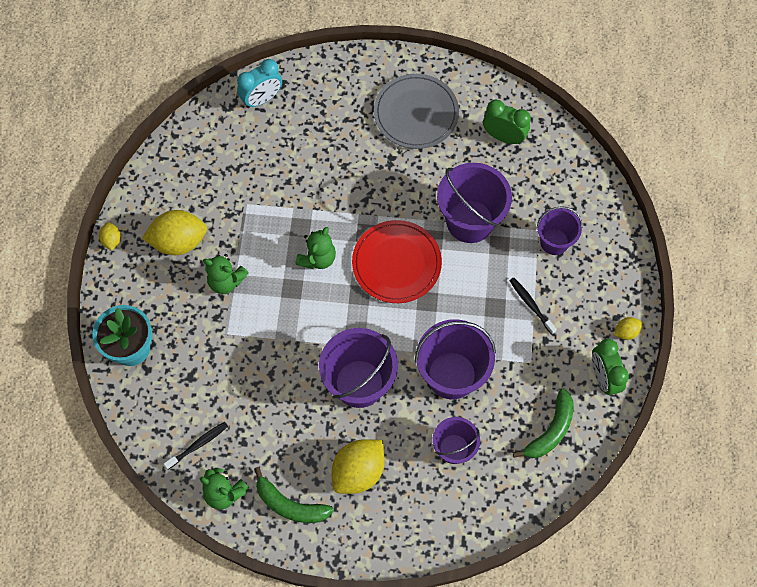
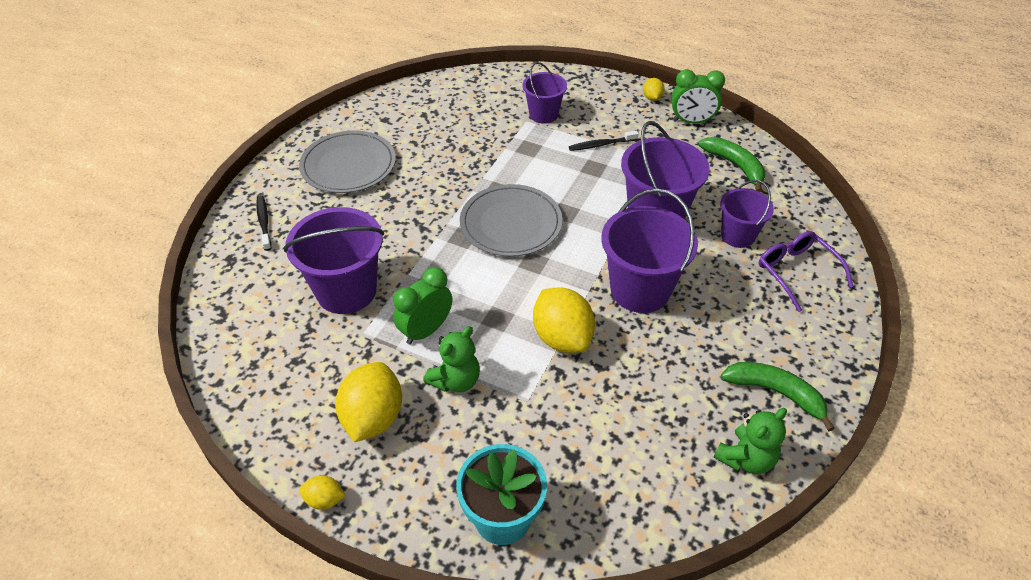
camera: 70 degrees left, 20 degrees down
black toothbrush [164,422,228,469] -> black toothbrush moved to [256,195,271,251]
turquoise clock [237,59,282,108] -> none
green banana [254,467,334,523] -> green banana turned 105 degrees counterclockwise [721,362,835,431]
green teddy bear [295,227,336,269] -> none
yellow lemon [332,439,385,494] -> yellow lemon moved to [533,287,595,353]
red plate [352,220,442,303] -> grey plate [460,184,563,257]
purple bucket [437,163,512,243] -> purple bucket moved to [284,207,384,314]
green clock [483,100,531,144] -> green clock moved to [393,267,452,345]
none -> purple glasses [759,231,854,312]

